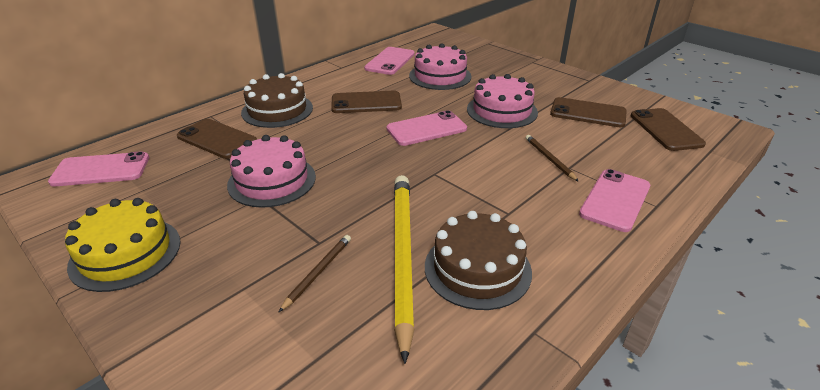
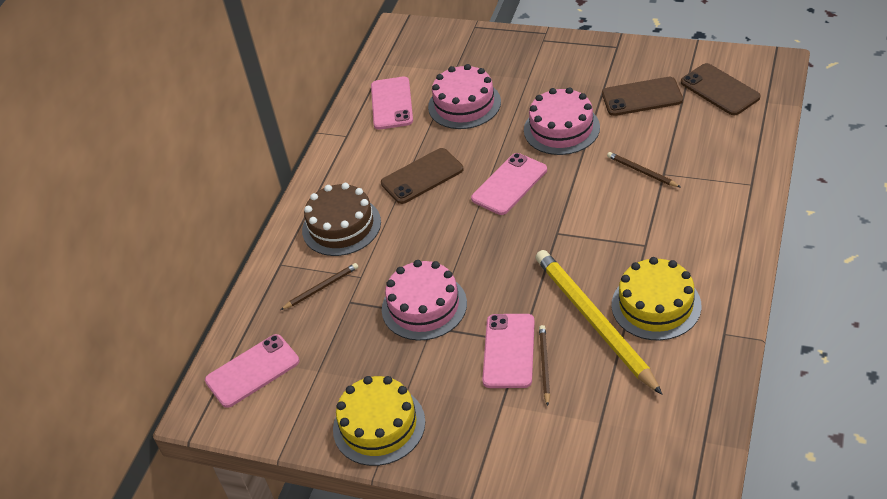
camera: 20 degrees left, 10 degrees up
brown phone [177,119,257,159] -> brown pencil [280,263,358,310]
brown cake [425,211,532,310] -> yellow cake [612,257,701,340]
pink phone [579,169,650,232] -> pink phone moved to [482,314,535,388]

